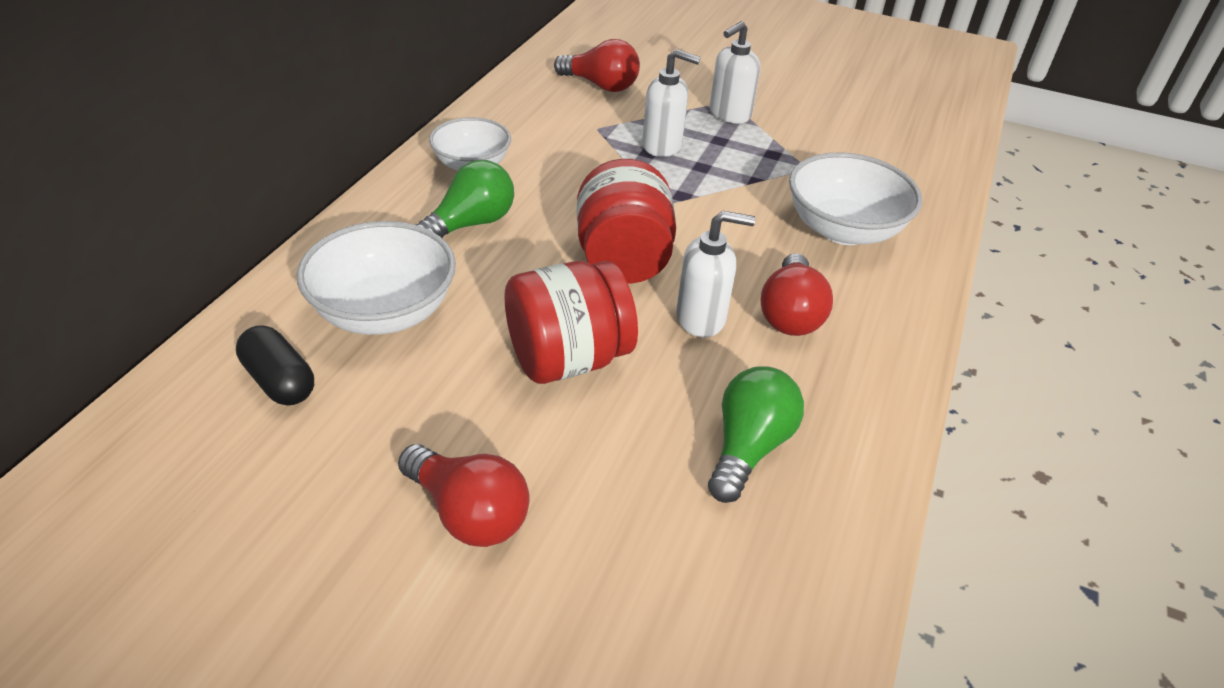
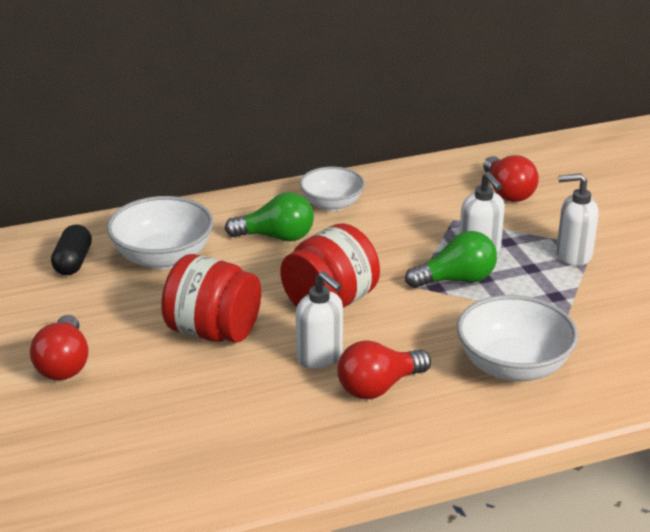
camera: 50 degrees right, 10 degrees down
green light bulb [708,367,804,503] -> green light bulb moved to [405,231,497,288]

